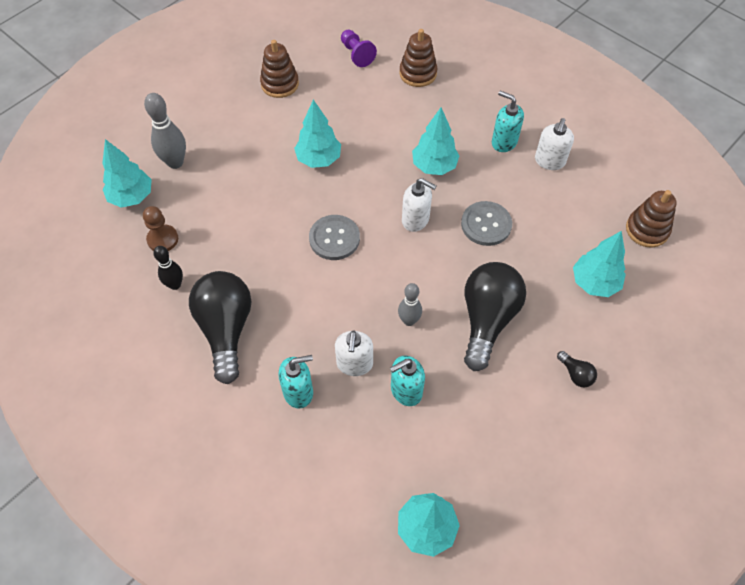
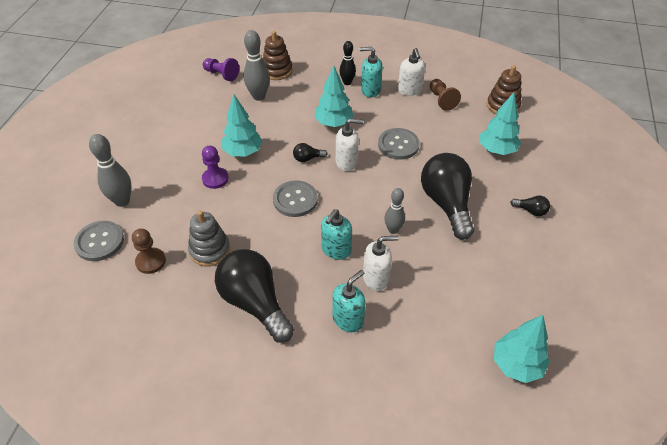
camera: 30 degrees left, 10 degrees down
turquoise tree [102,139,152,208] -> grey button [74,221,124,261]
black bowling pin [153,246,183,290] -> black bowling pin moved to [339,41,356,85]
brown stacking toy [260,40,299,98] -> none
white soap dispenser [335,330,373,376] -> white soap dispenser turned 75 degrees counterclockwise [363,236,398,291]
turquoise soap dispenser [390,355,425,406] -> turquoise soap dispenser moved to [321,209,352,260]
none -> grey stacking toy [188,210,230,267]
none -> purple pawn [202,146,229,189]
none -> grey bowling pin [244,30,270,101]
none -> black light bulb [293,143,328,162]
none -> brown pawn [430,79,461,111]

